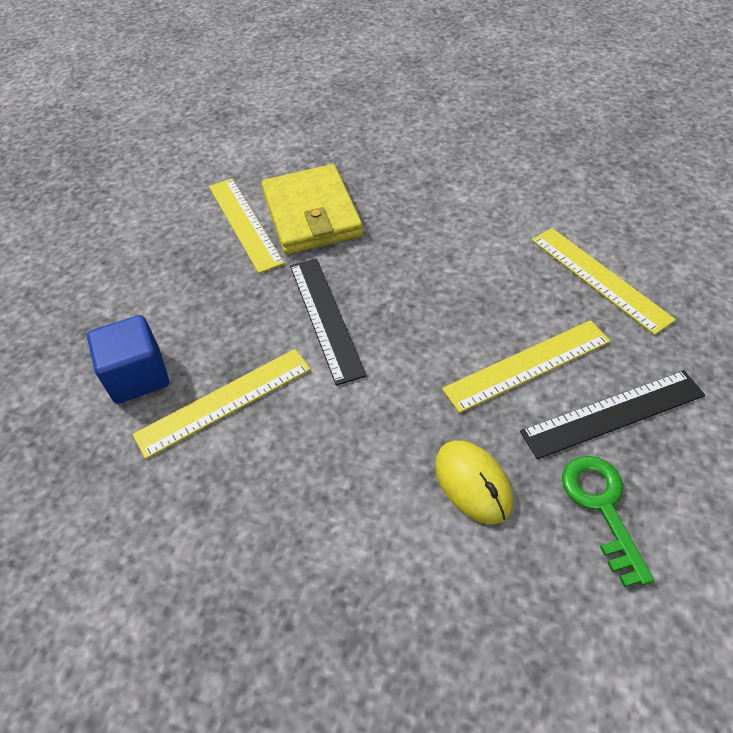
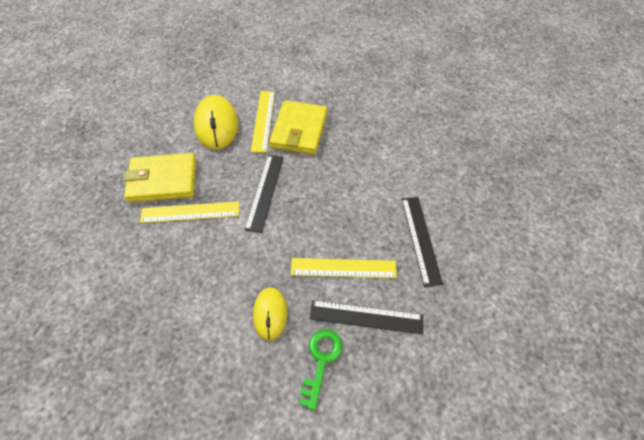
camera: 25 degrees right, 5 degrees up
blue cube [87,315,169,404] -> yellow wallet [124,153,196,203]
yellow ruler [532,228,676,335] -> black ruler [402,197,443,287]
none -> yellow mouse [194,95,238,149]

